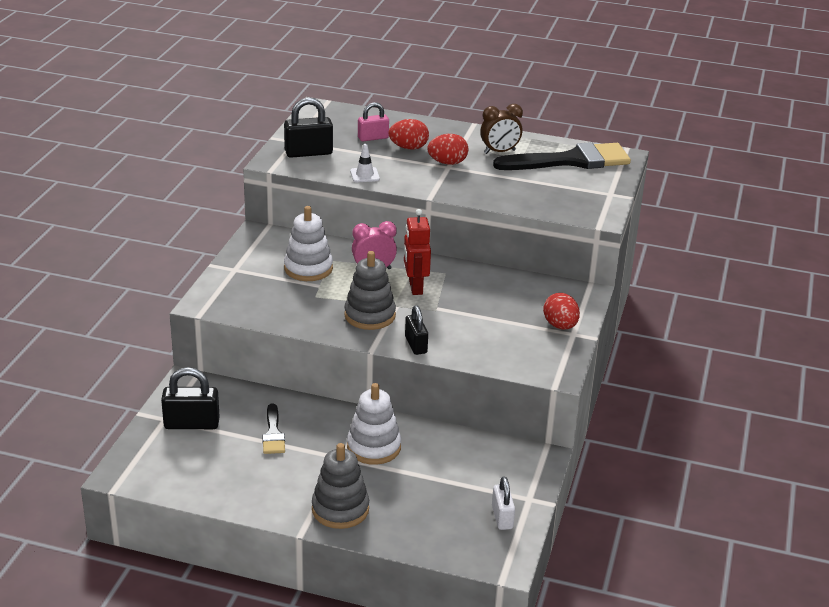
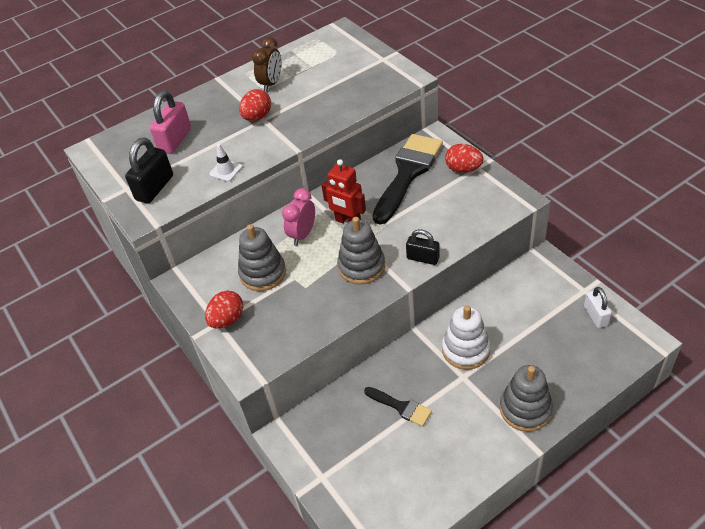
camera: 45 degrees left, 15 degrees up
black padlock [161,367,220,429] -> none
white stacking toy [284,206,333,281] -> grey stacking toy [238,224,286,291]
pink padlock [358,102,389,141] -> pink padlock [150,91,191,154], size x1.51
red egg [388,119,429,150] -> red egg moved to [205,290,243,329]
white padlock [492,477,515,530] -> white padlock turned 45 degrees clockwise [584,287,612,328]
black brush [493,142,631,170] -> black brush moved to [373,134,443,225]

